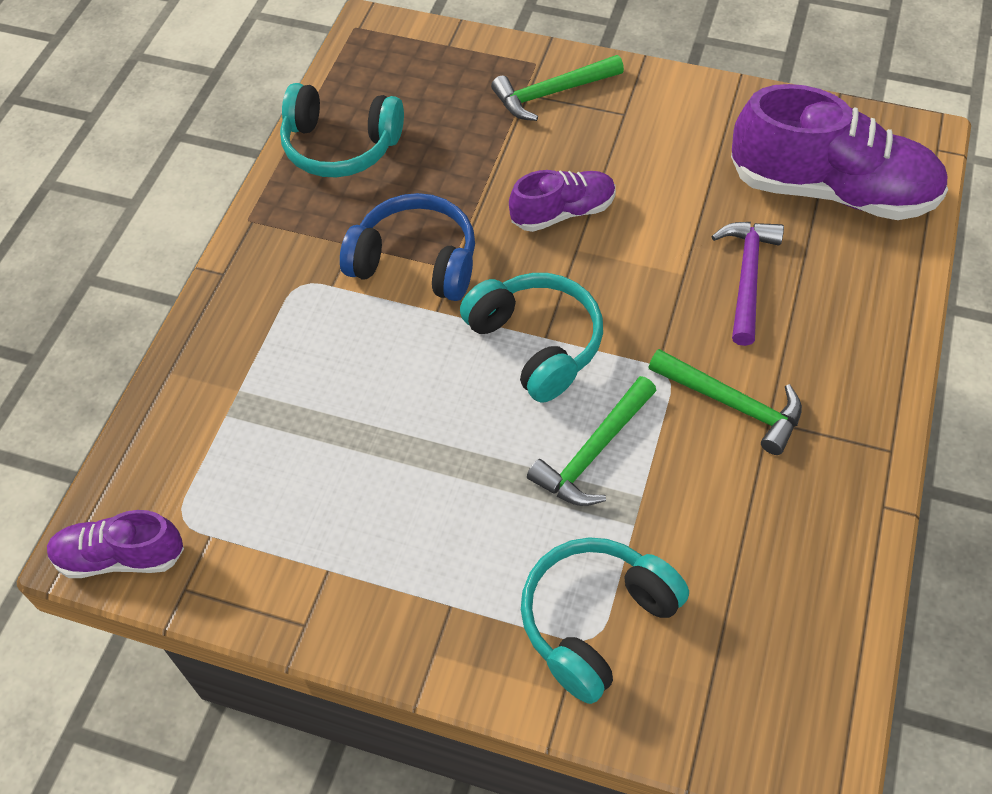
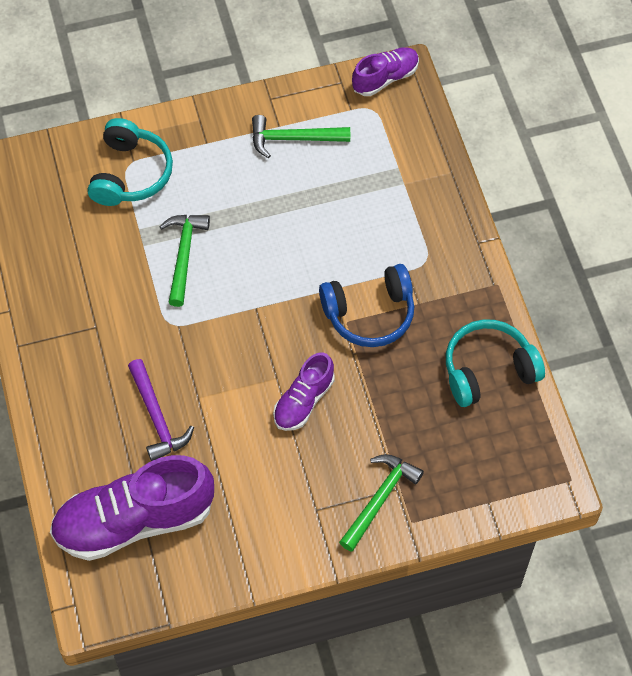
camera: 145 degrees right, 5 degrees up
turquoise headphones [460,273,603,403] -> none
green hammer [648,349,802,455] -> green hammer moved to [252,115,350,158]

